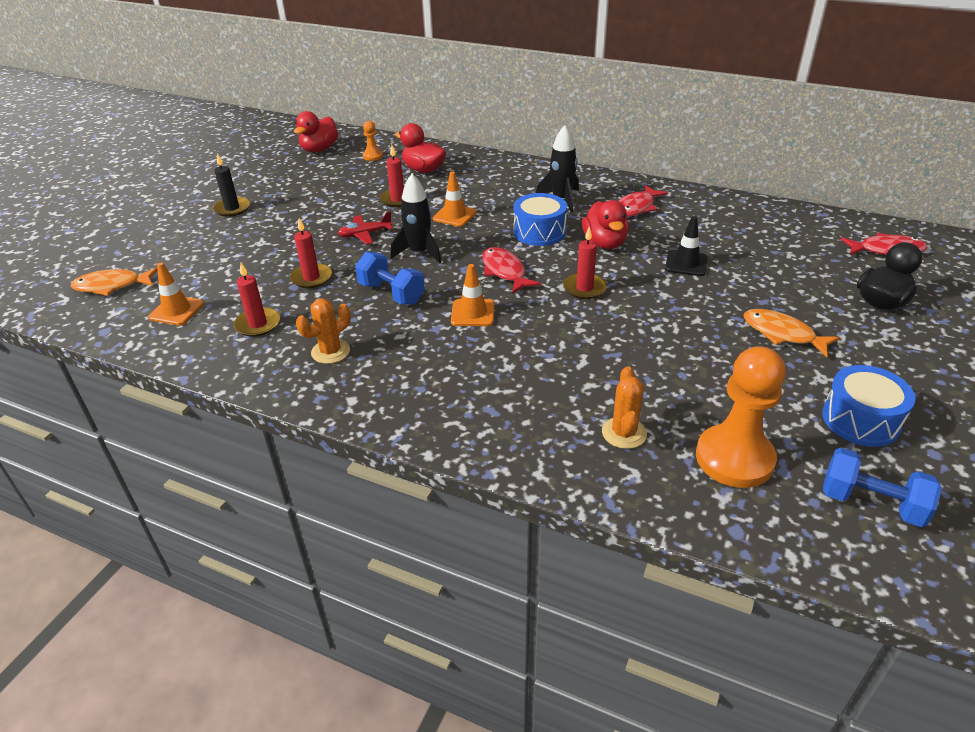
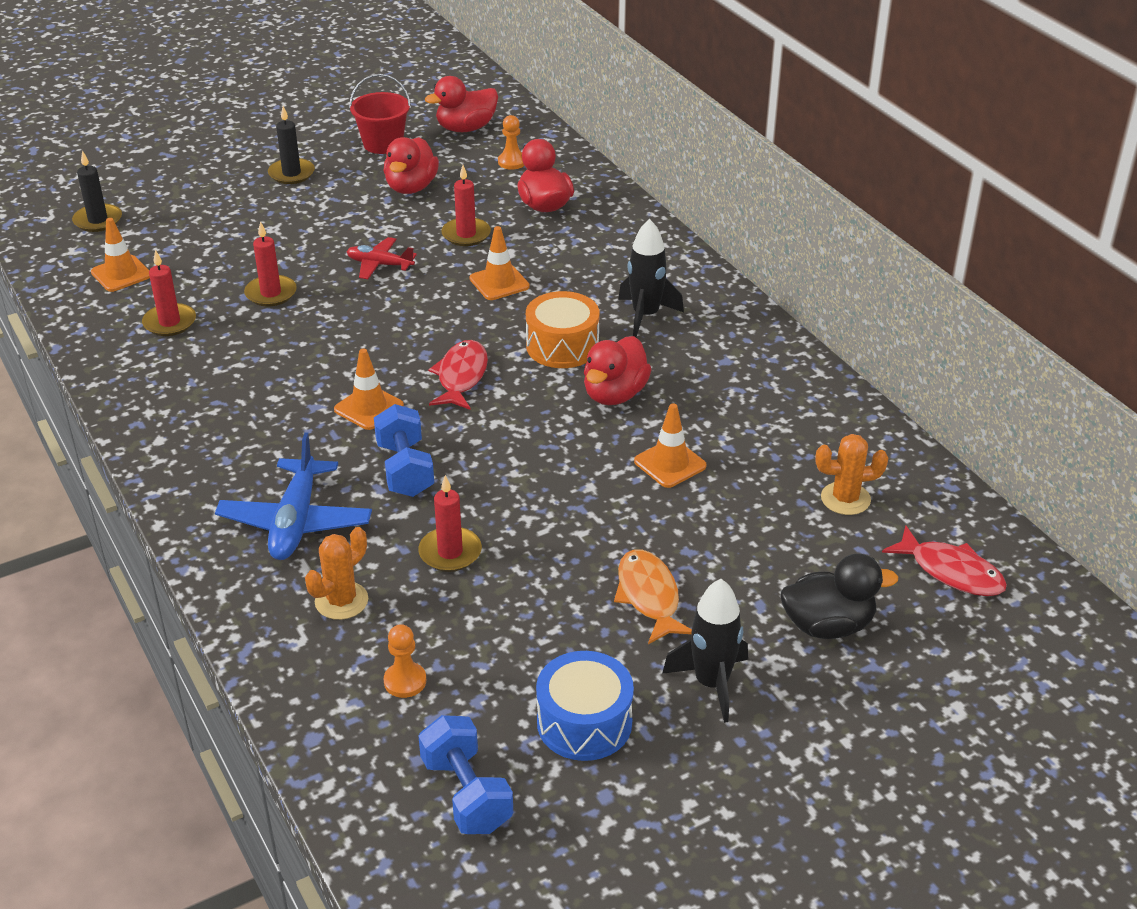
camera: 35 degrees right, 0 degrees up
orange fish [71,267,157,296] -> black candle [72,150,122,232]
orange cactus [296,299,351,364] -> orange cactus moved to [815,434,888,515]
blue dumbbell [355,252,425,304] -> blue dumbbell moved to [374,404,434,497]
black rocket [390,174,441,264] -> black rocket moved to [662,579,748,723]
blue drum [514,193,567,246] -> orange drum [526,291,600,368]
red candle [563,227,607,299] -> red candle moved to [418,475,482,572]
red fish [619,185,668,217] -> none
black traffic cone [665,216,708,276] -> orange traffic cone [634,403,707,488]
orange pawn [696,346,786,488] -> orange pawn [384,624,426,698], size x0.46
none -> blue plane [215,432,372,560]
none -> red bucket [349,74,411,154]
none -> red duck [384,137,439,194]

